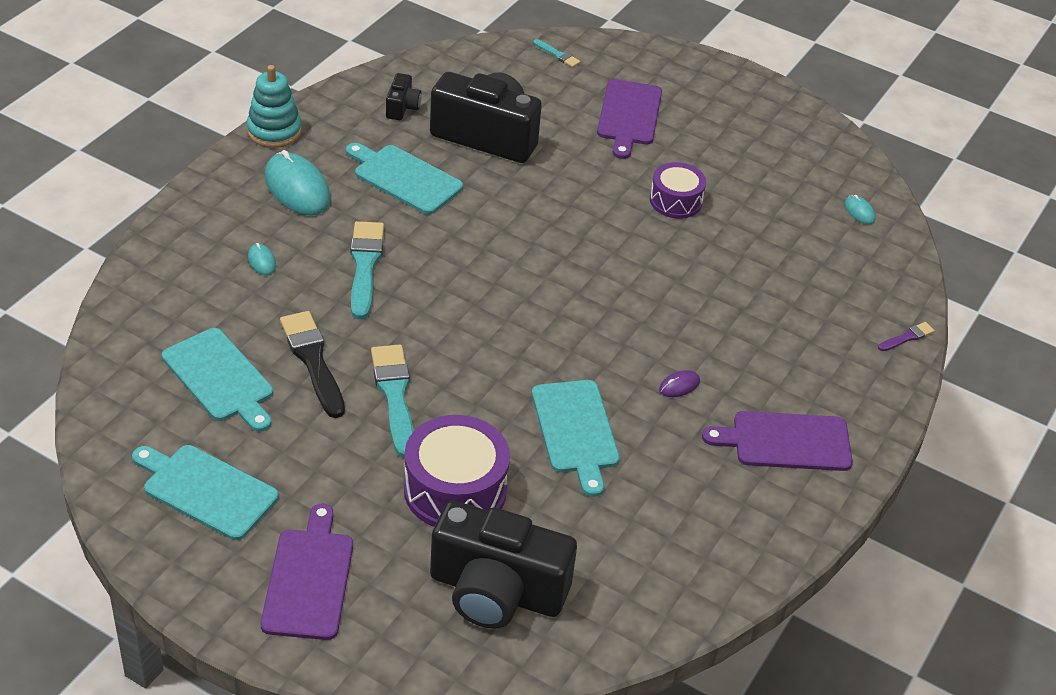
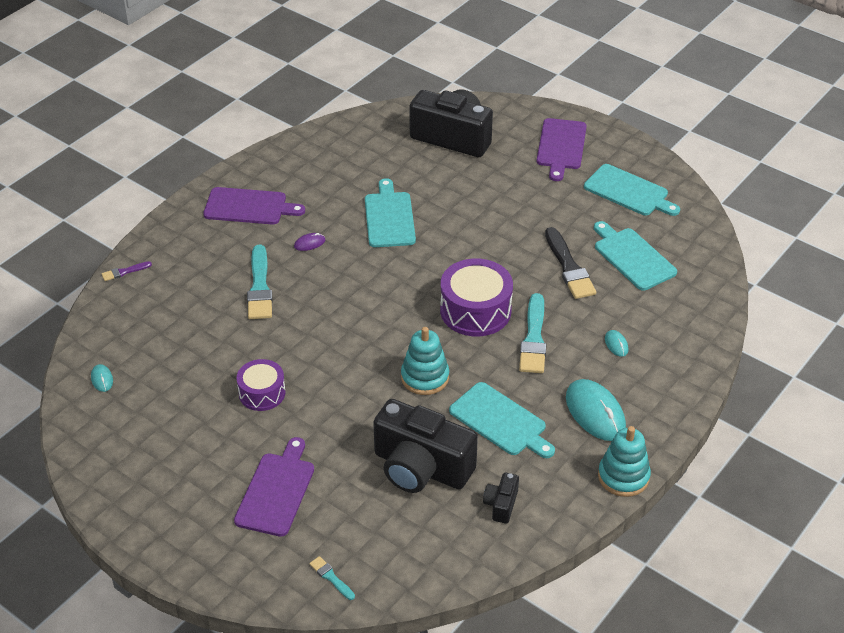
camera: 170 degrees left, 0 degrees up
turquoise brush [371,345,414,458] -> turquoise brush moved to [247,245,272,319]
purple drum [404,415,510,527] -> purple drum moved to [440,259,513,336]
none -> turquoise stacking toy [401,327,449,395]

